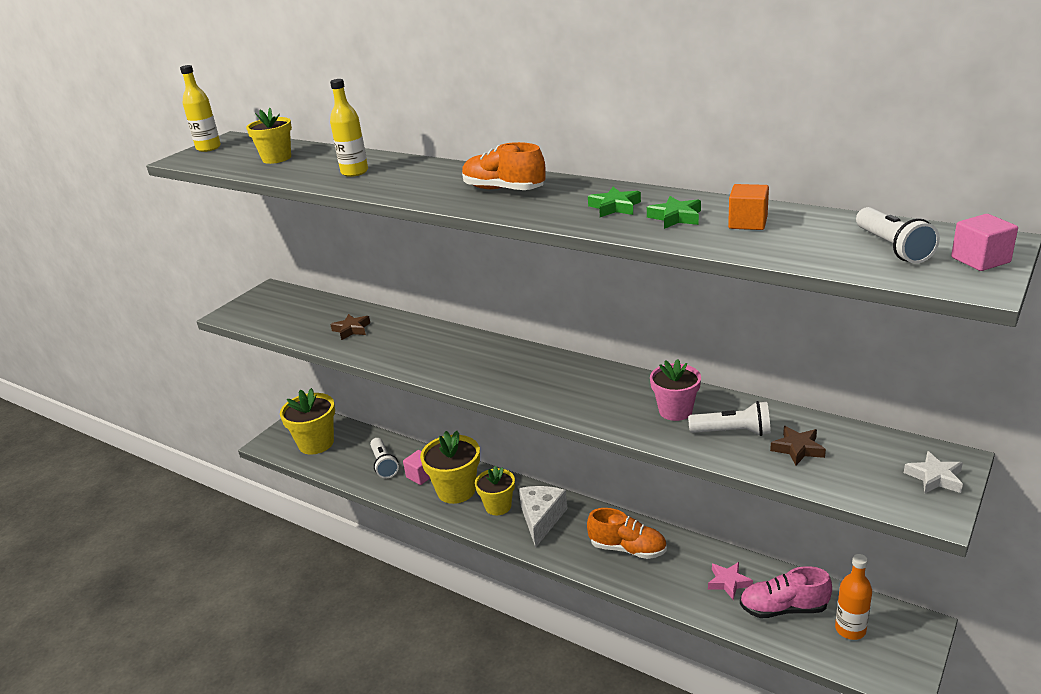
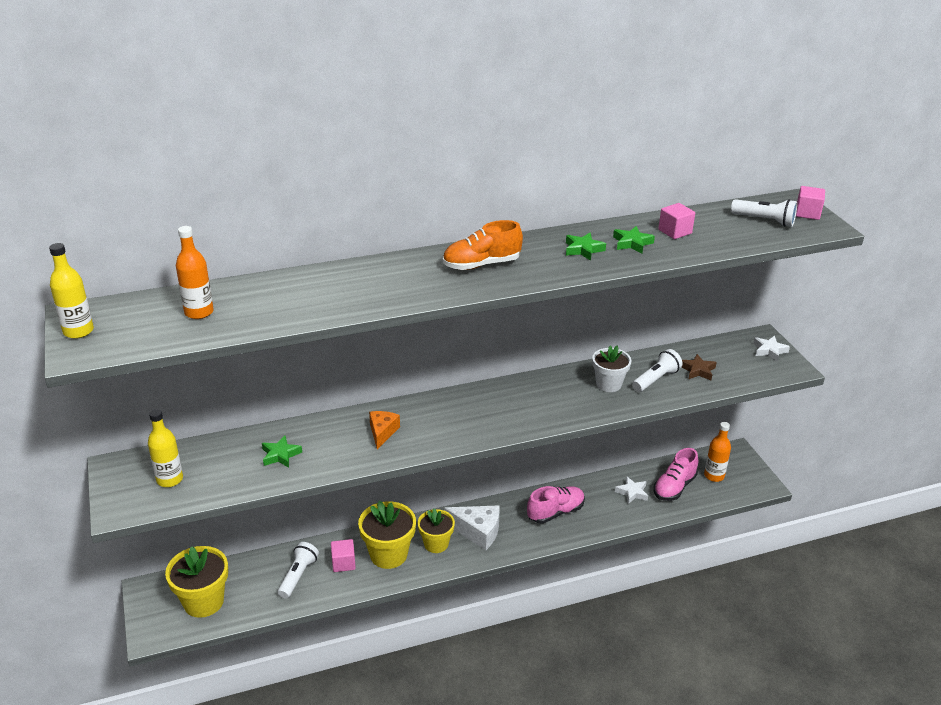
camera: 55 degrees left, 5 degrees up
yellow flower pot [246,108,292,164] -> orange bottle [176,226,214,319]
yellow bottle [330,79,368,177] -> yellow bottle moved to [148,409,183,487]
brown star [330,314,370,340] -> green star [262,435,302,468]
white flashlight [370,438,399,478] -> white flashlight turned 90 degrees counterclockwise [278,542,319,599]
white cheese [519,486,568,548] -> white cheese turned 150 degrees clockwise [444,505,500,550]
orange shoe [587,508,667,559] -> pink shoe [527,486,585,524]
pink flower pot [650,359,701,421] -> white flower pot [592,346,632,392]
pink star [708,562,753,600] -> white star [615,476,648,504]
orange cube [728,184,769,230] -> pink cube [658,203,695,239]
none -> orange cheese [369,411,400,449]

